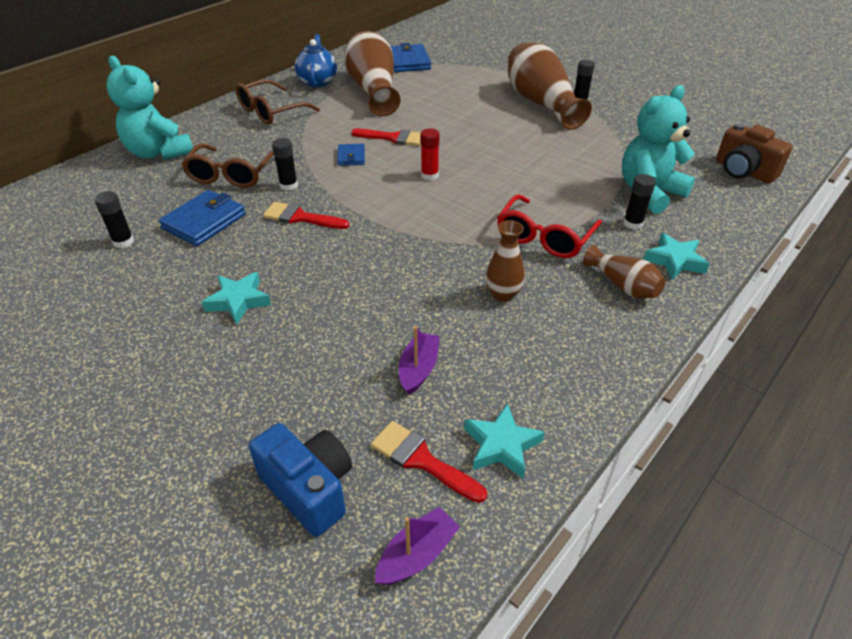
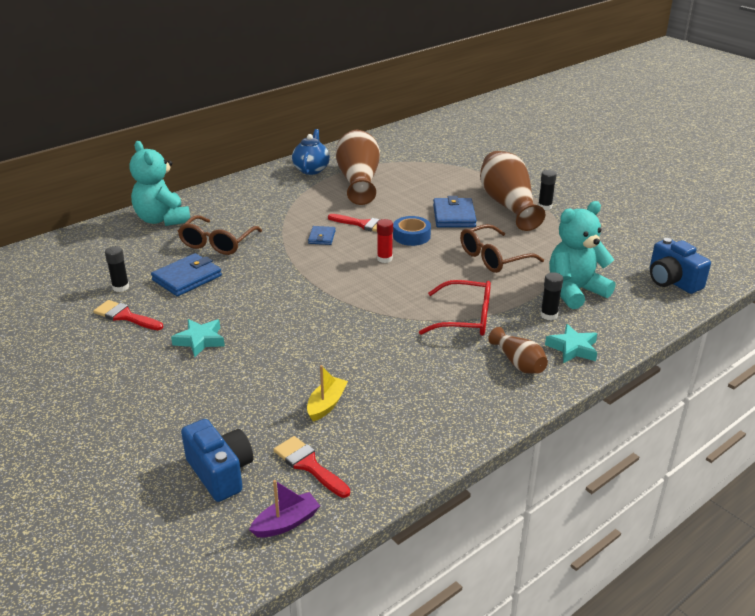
camera: 10 degrees right, 10 degrees down
brown glasses [236,79,320,125] -> brown glasses moved to [460,224,544,273]
red brush [263,202,349,229] -> red brush moved to [93,300,163,330]
black glue stick [272,138,298,191] -> none
blue wallet [390,43,431,72] -> blue wallet moved to [433,196,477,228]
purple boat [399,326,440,395] -> yellow boat [307,365,348,421]
turquoise star [464,403,545,479] -> none
brown vase [486,220,525,302] -> none
red glasses [497,195,602,258] -> red glasses turned 120 degrees counterclockwise [419,280,491,336]
brown camera [716,123,793,183] -> blue camera [650,238,711,294]
none -> blue tape [393,216,431,246]

